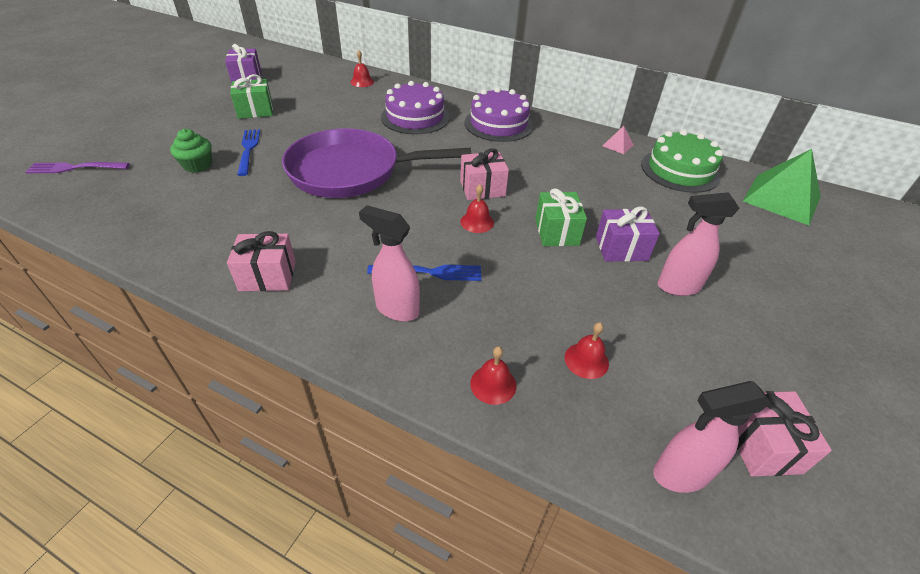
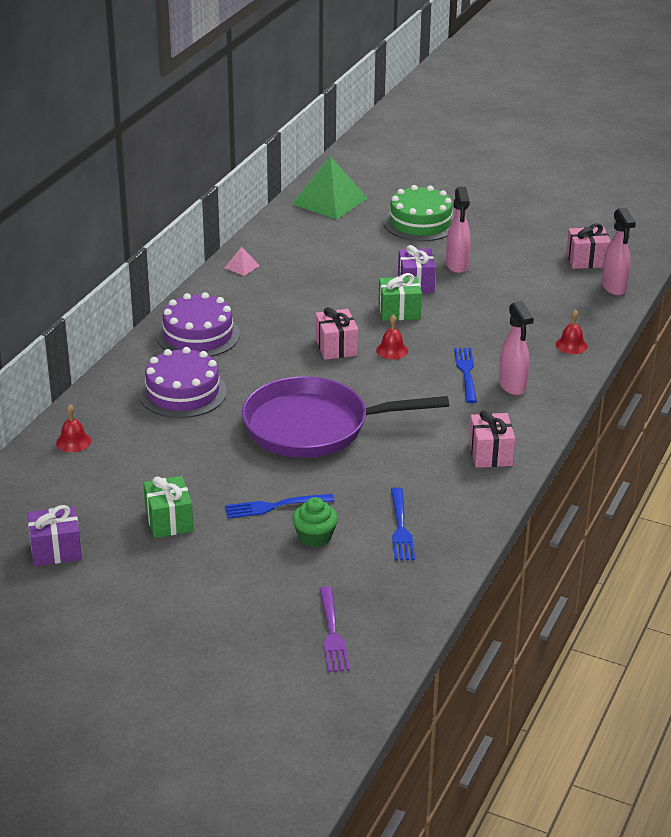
camera: 90 degrees left, 10 degrees down
purple pan [282,128,471,198] -> purple pan turned 90 degrees clockwise [242,376,449,458]
pink spray bottle [359,205,420,322] -> pink spray bottle turned 45 degrees counterclockwise [499,301,534,395]
red bell [565,322,609,379] -> none
green cake [641,130,723,193] -> green cake moved to [383,185,454,241]
none -> blue fork [391,487,415,561]

